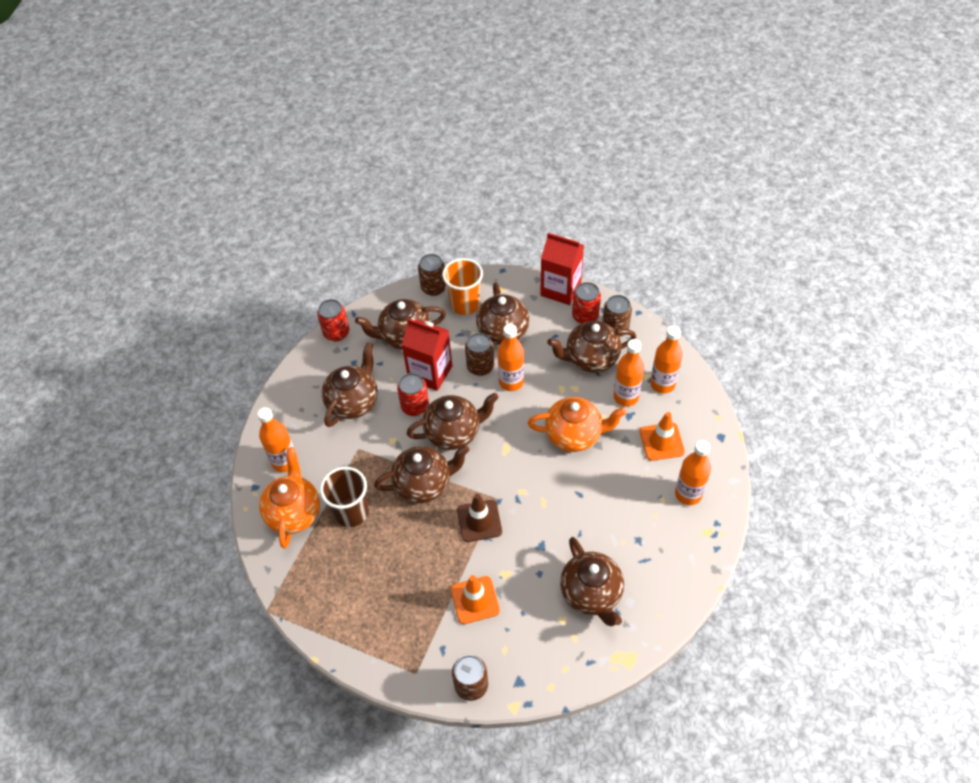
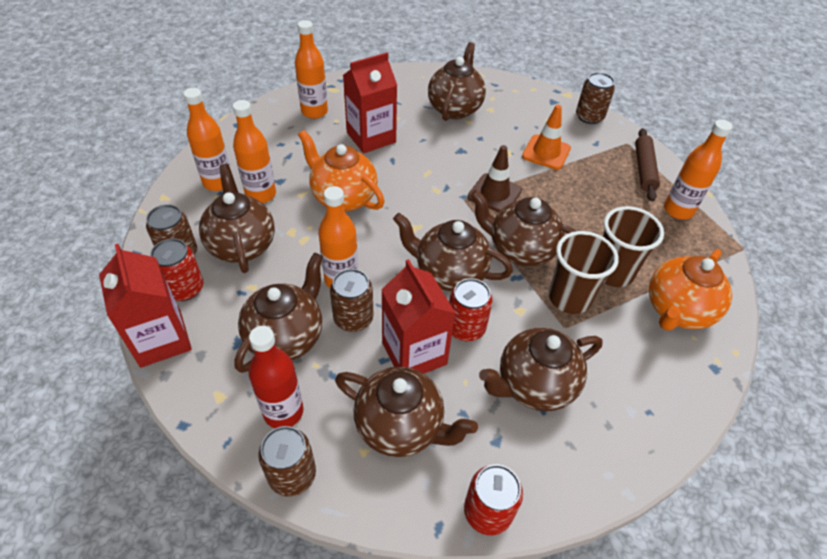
camera: 145 degrees left, 5 degrees down
orange bottle [257,407,298,472] -> orange bottle moved to [664,119,733,219]
orange cup [442,258,483,315] -> red bottle [248,326,303,428]
brown teapot [547,321,636,373] -> brown teapot turned 135 degrees counterclockwise [199,164,275,273]
orange traffic cone [640,412,685,461] -> none
none -> red carton [343,53,397,153]
none -> brown cup [549,231,619,314]
none -> brown rolling pin [635,128,660,202]

